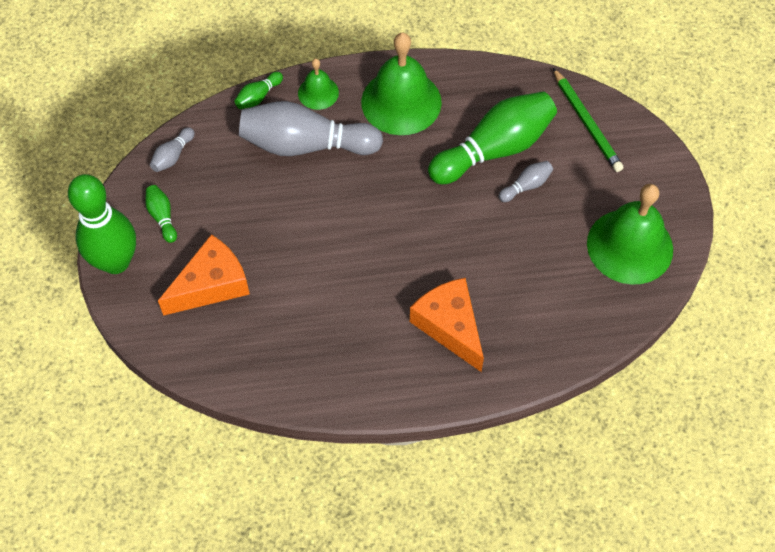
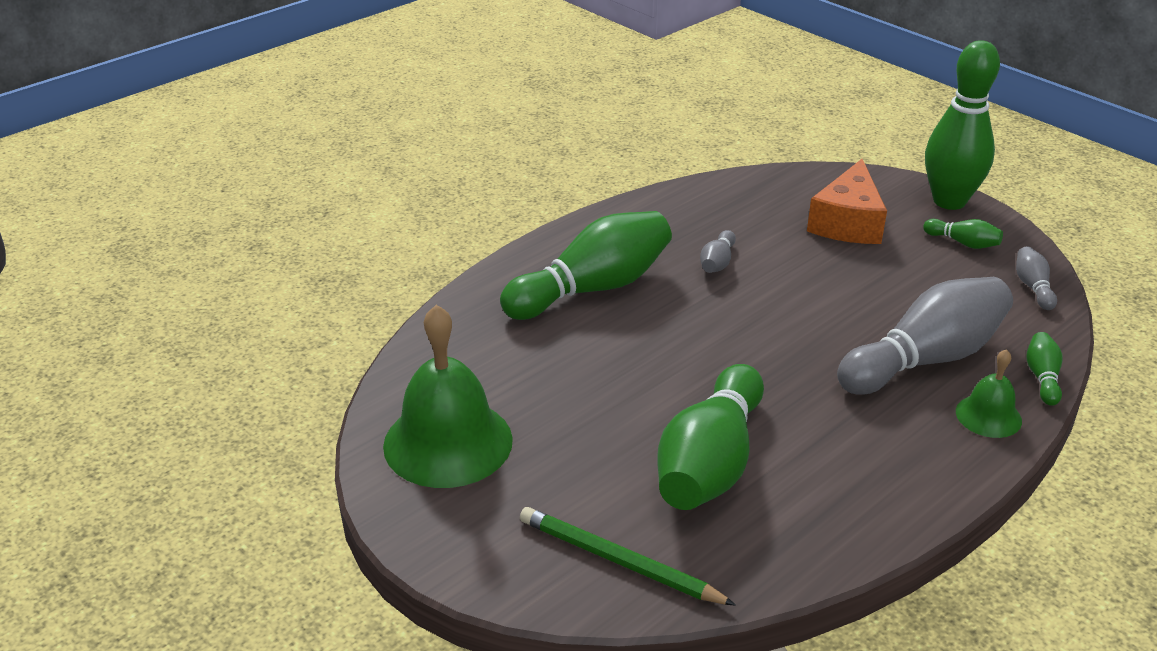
camera: 145 degrees right, 25 degrees down
green bell [361,33,442,135] -> none
orange cheese [410,278,484,372] -> green bowling pin [500,211,672,320]
grey bowling pin [499,161,553,202] -> grey bowling pin moved to [700,230,736,273]

